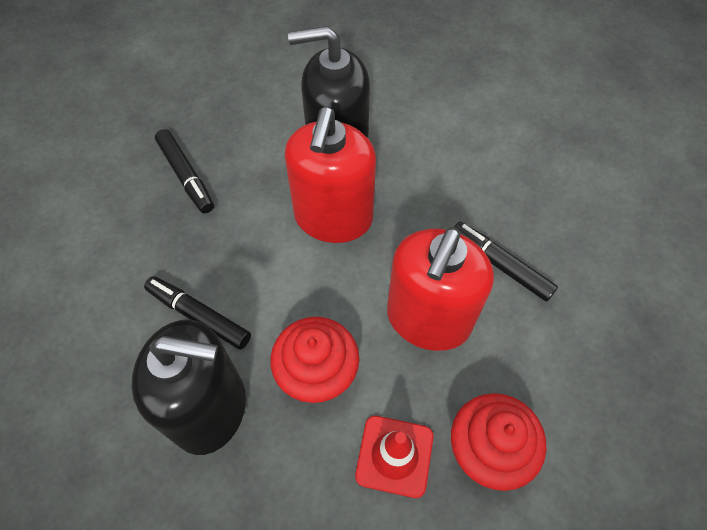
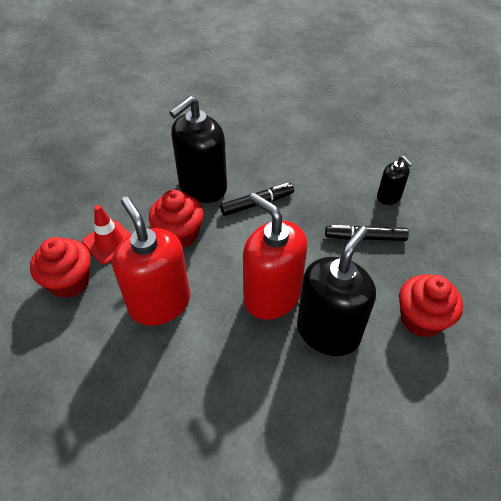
camera: 125 degrees right, 10 degrees down
black marker [454,222,558,301] -> none
none -> black soap dispenser [377,156,412,205]
none -> red cupcake [399,274,463,337]

